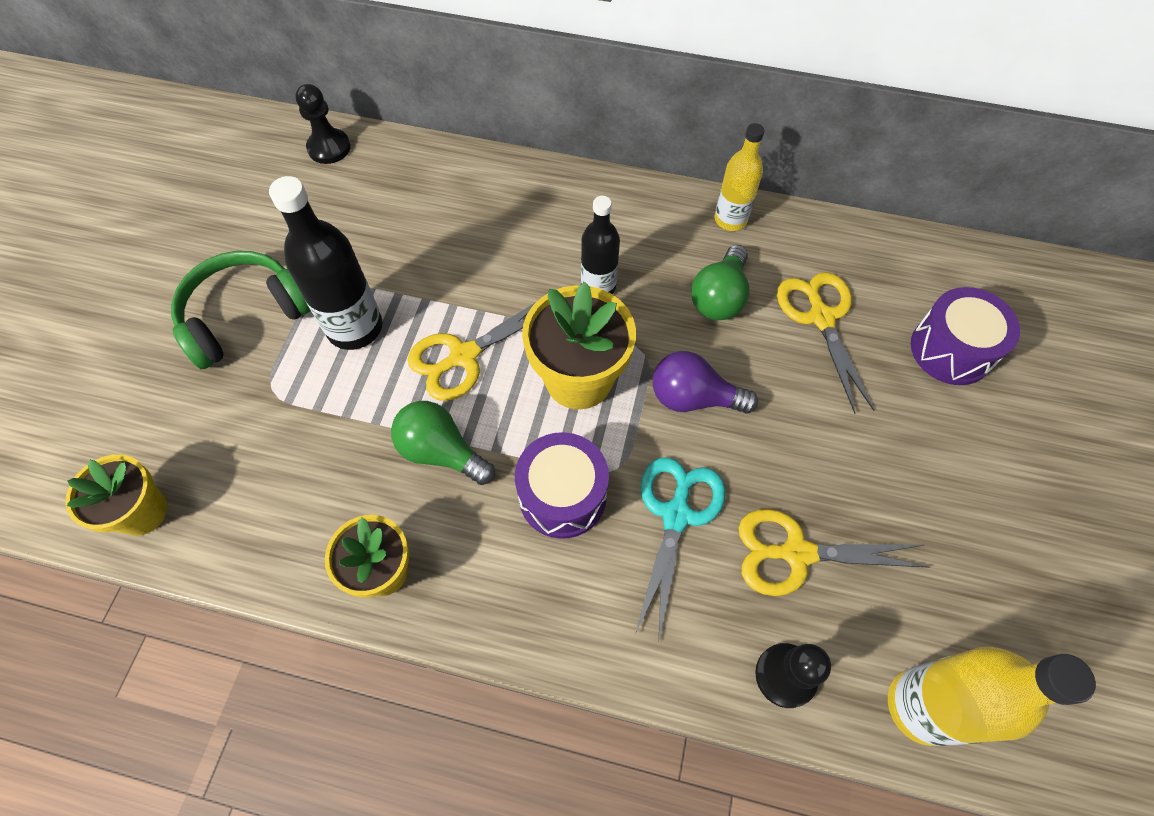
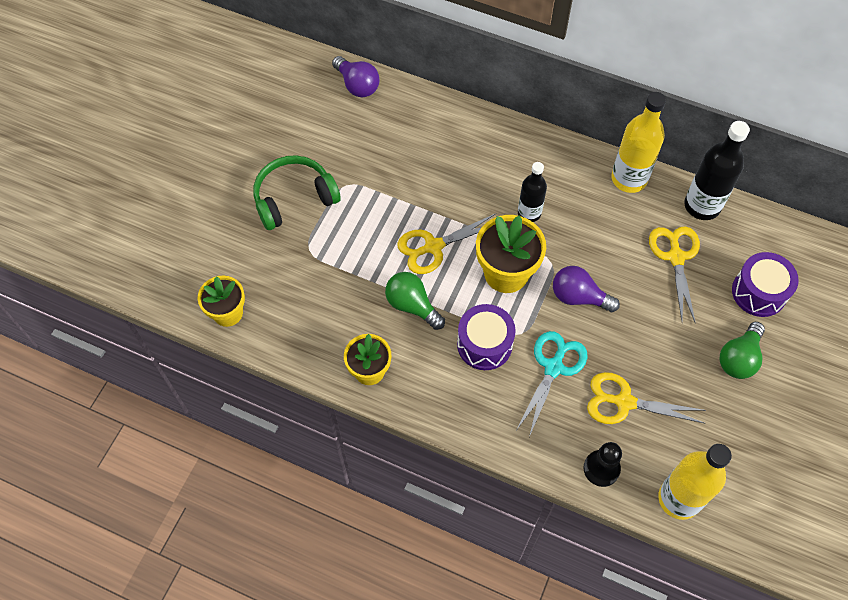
camera: 10 degrees right, 0 degrees up
black bottle [269,176,383,350] -> black bottle moved to [684,121,750,220]
black pawn [295,84,351,164] -> purple light bulb [332,56,379,97]
green light bulb [691,245,749,320] -> green light bulb moved to [720,322,765,379]
yellow bottle [715,123,765,231] -> yellow bottle [611,92,666,193], size x1.57

